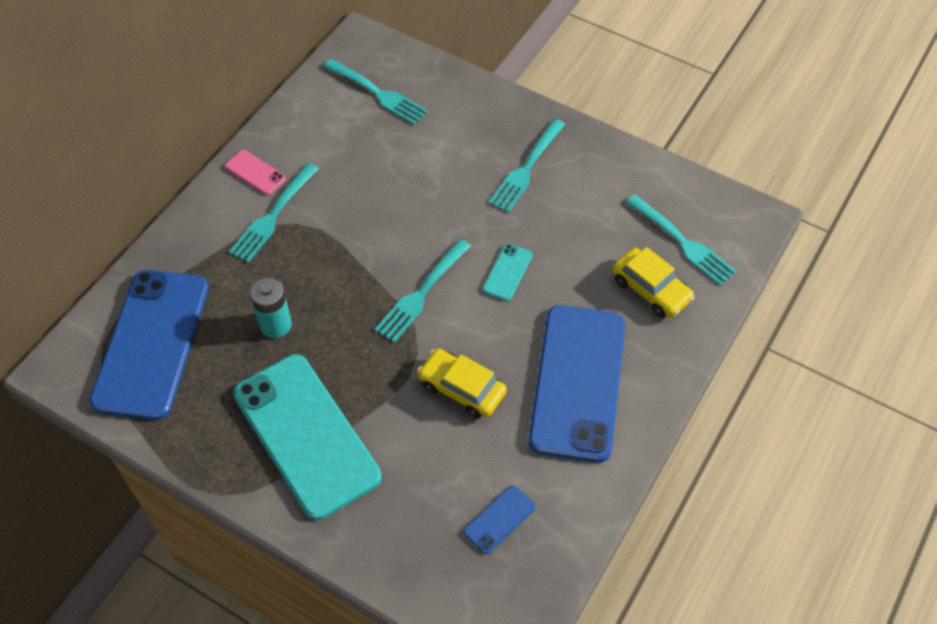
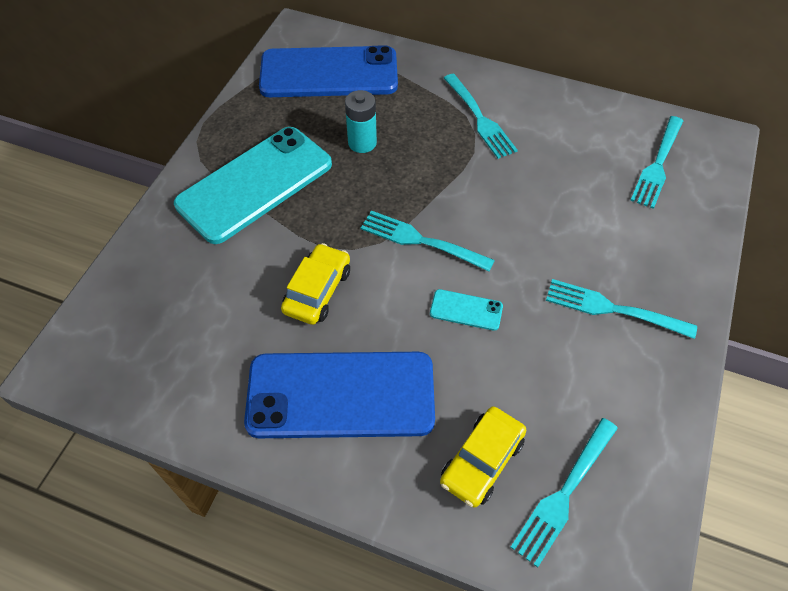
camera: 80 degrees right, 0 degrees up
pink phone [225,150,286,195] -> none
turquoise fork [229,163,319,263] -> turquoise fork turned 135 degrees counterclockwise [444,74,518,159]
blue phone [464,485,535,554] -> none

